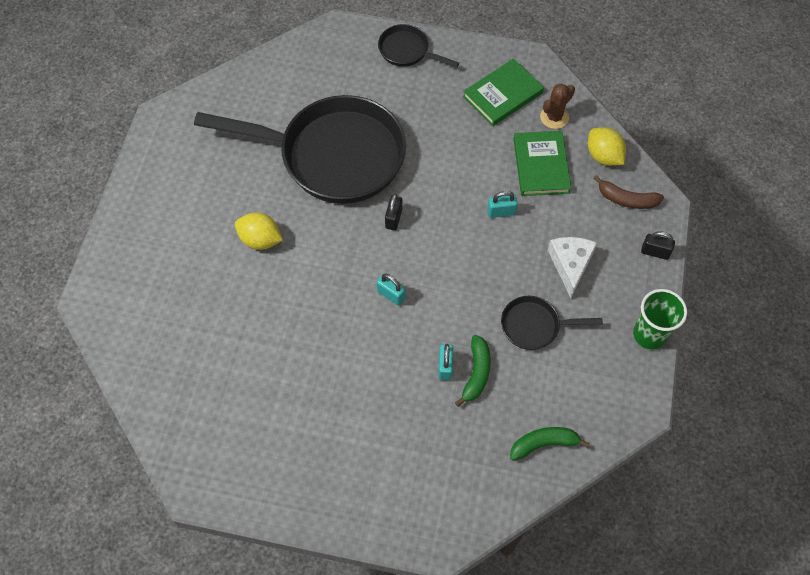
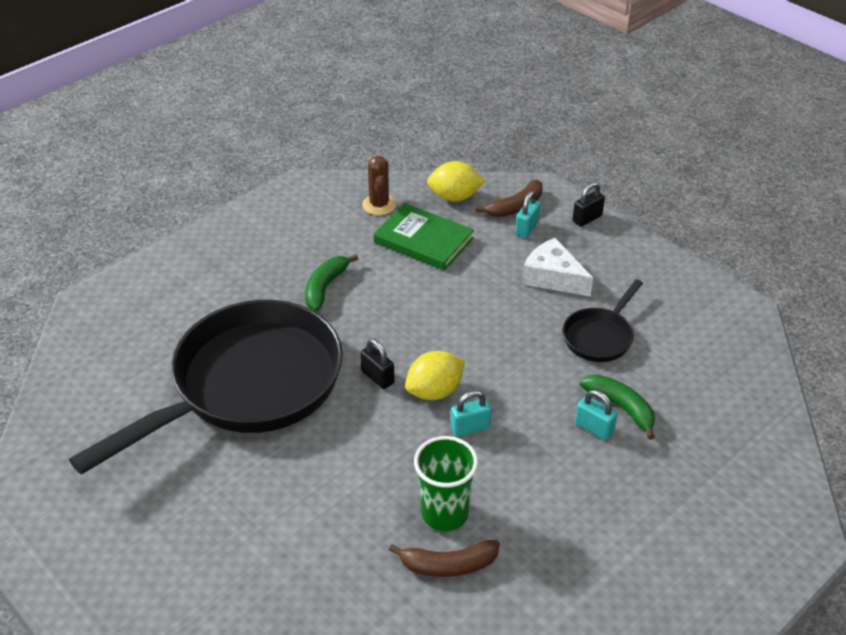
camera: 55 degrees left, 20 degrees down
yellow lemon [235,213,283,250] -> yellow lemon moved to [405,351,465,400]
black pan [378,24,459,68] -> none
green book [463,58,544,126] -> none
turquoise padlock [487,191,518,218] -> turquoise padlock moved to [515,191,541,238]
green banana [510,427,590,461] -> green banana moved to [305,254,359,311]
green cup [633,289,687,349] -> green cup moved to [414,436,478,531]
none -> brown banana [389,540,500,577]

